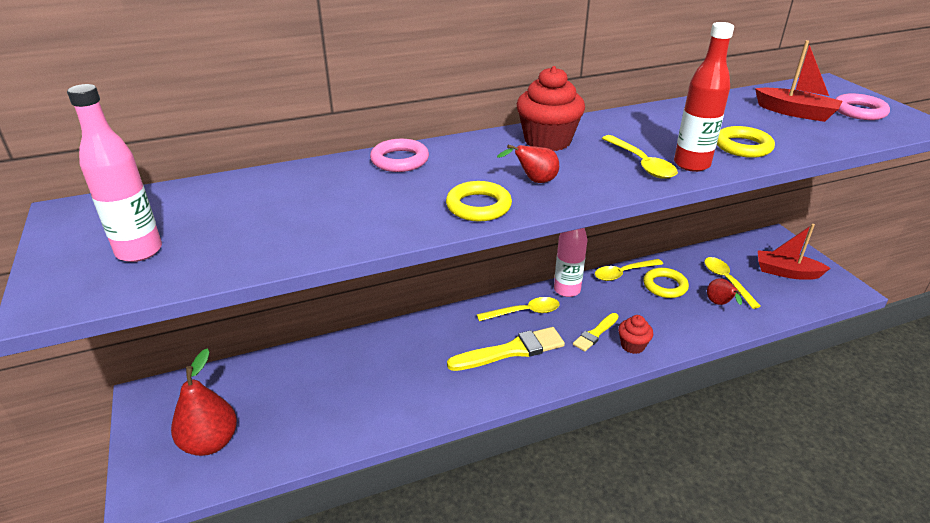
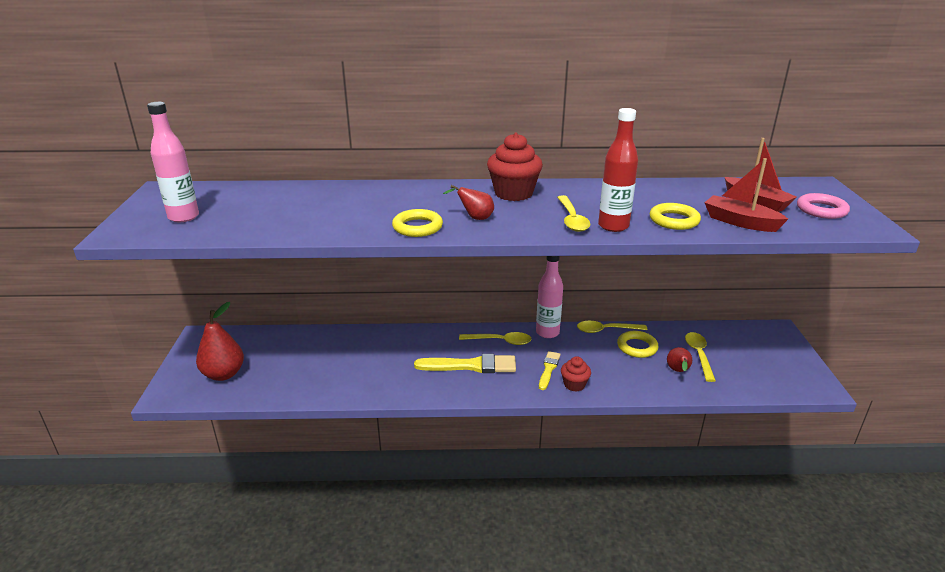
camera: 20 degrees right, 5 degrees down
pink ring [370,139,429,172] -> none
yellow brush [573,313,619,351] -> yellow brush turned 135 degrees clockwise [539,351,561,390]
red boat [758,224,830,280] -> red boat moved to [704,158,788,232]

